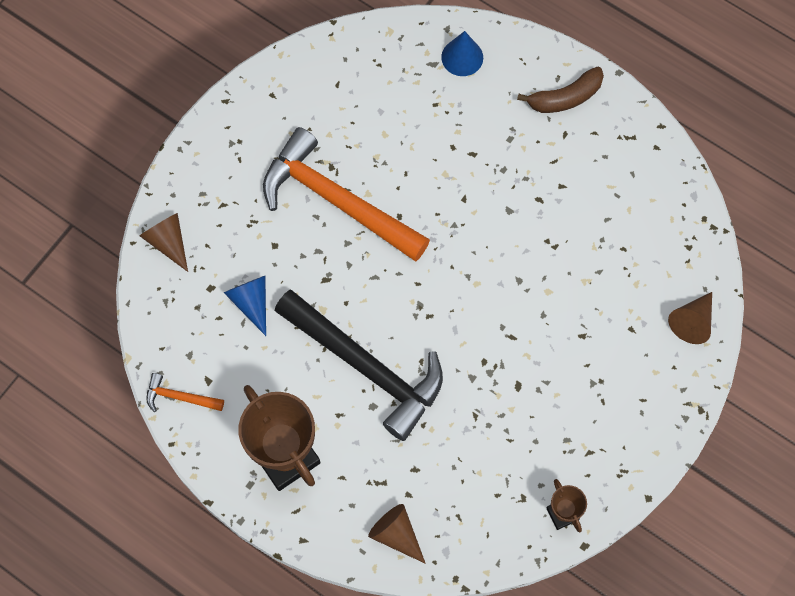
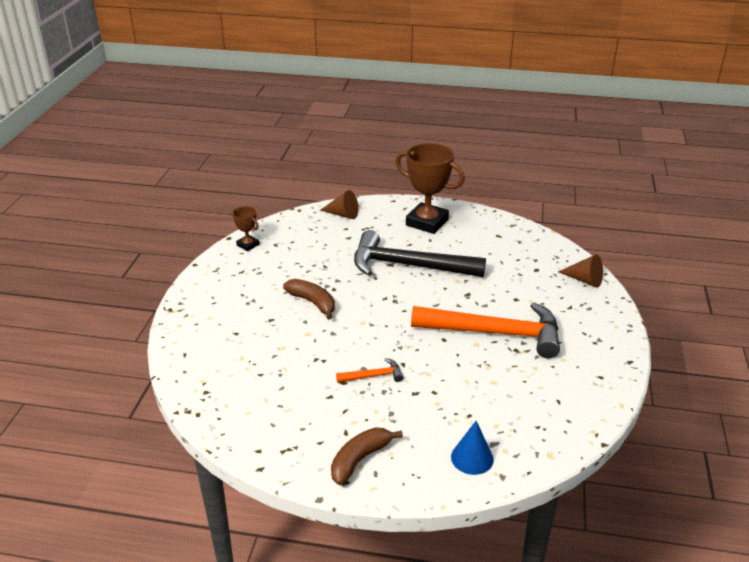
camera: 155 degrees right, 35 degrees down
orange hammer [146,373,224,412] -> orange hammer moved to [336,358,404,383]
blue cone [224,276,266,336] -> none
brown cone [668,292,712,344] -> none
none -> brown banana [283,279,335,320]

